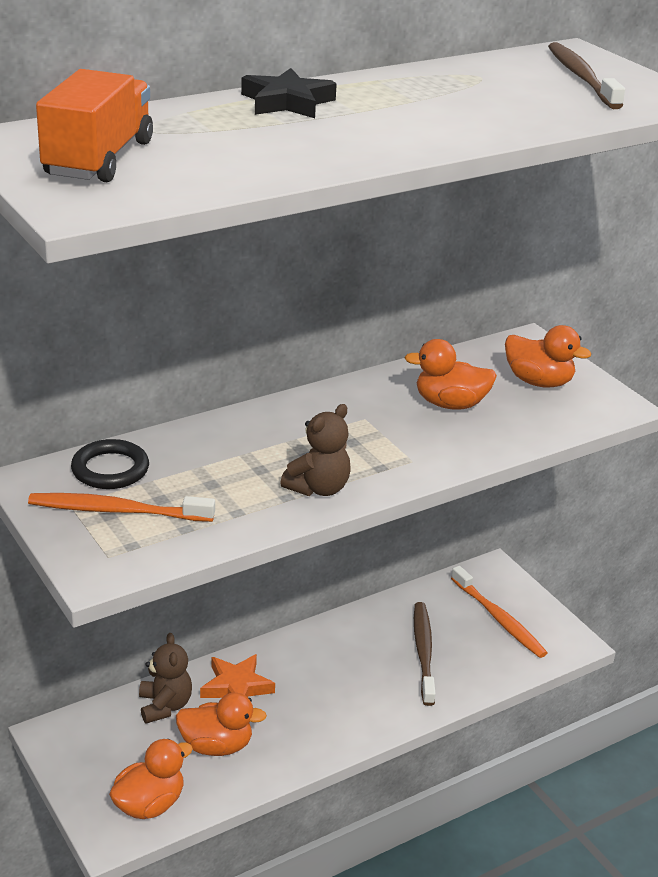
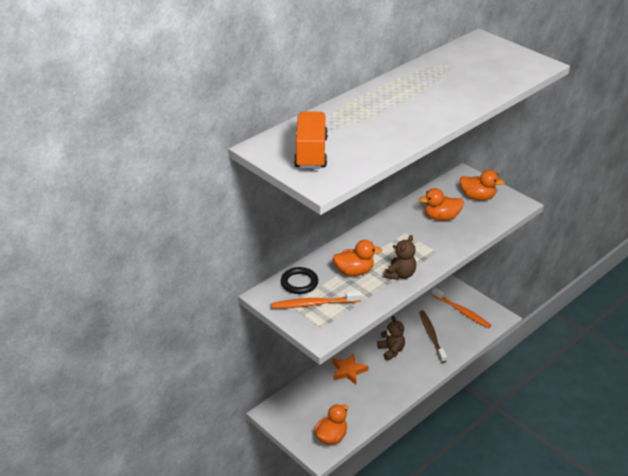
camera: 10 degrees left, 5 degrees up
brown teddy bear [139,633,192,724] -> brown teddy bear moved to [377,316,405,360]
orange duck [176,692,267,756] -> orange duck moved to [333,240,382,276]
black star [241,68,337,118] -> none
brown toothbrush [548,42,625,109] -> none

